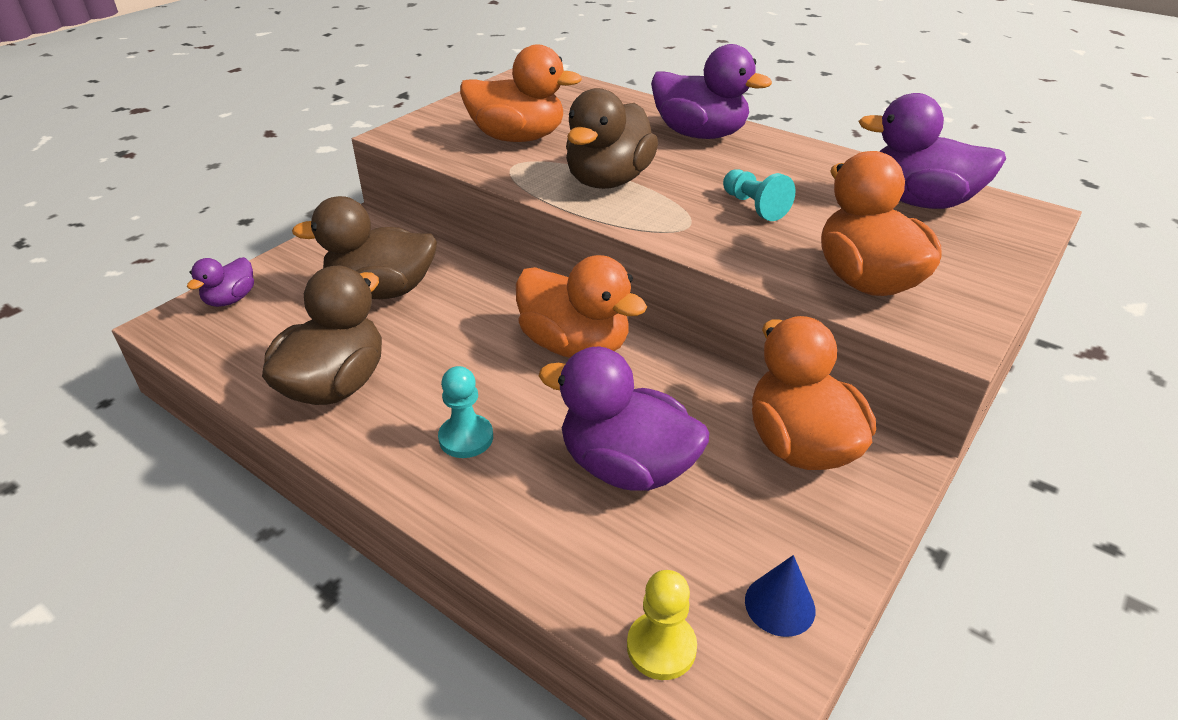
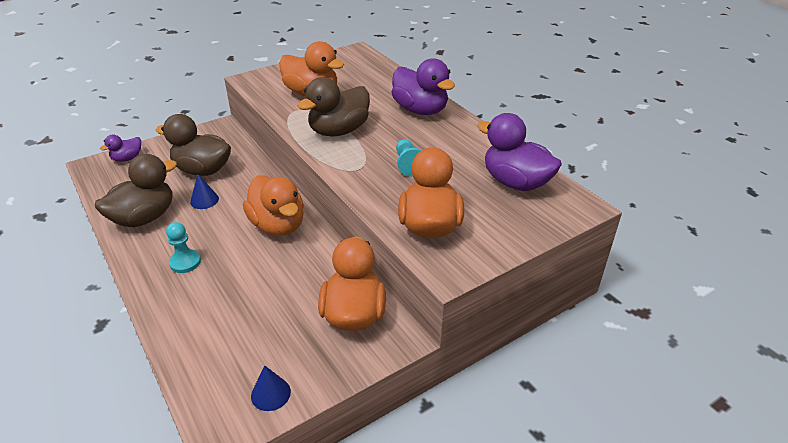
camera: 20 degrees right, 0 degrees up
purple duck [539,347,709,491] -> none
yellow pawn [627,570,697,680] -> none
none -> blue cone [190,174,219,209]

